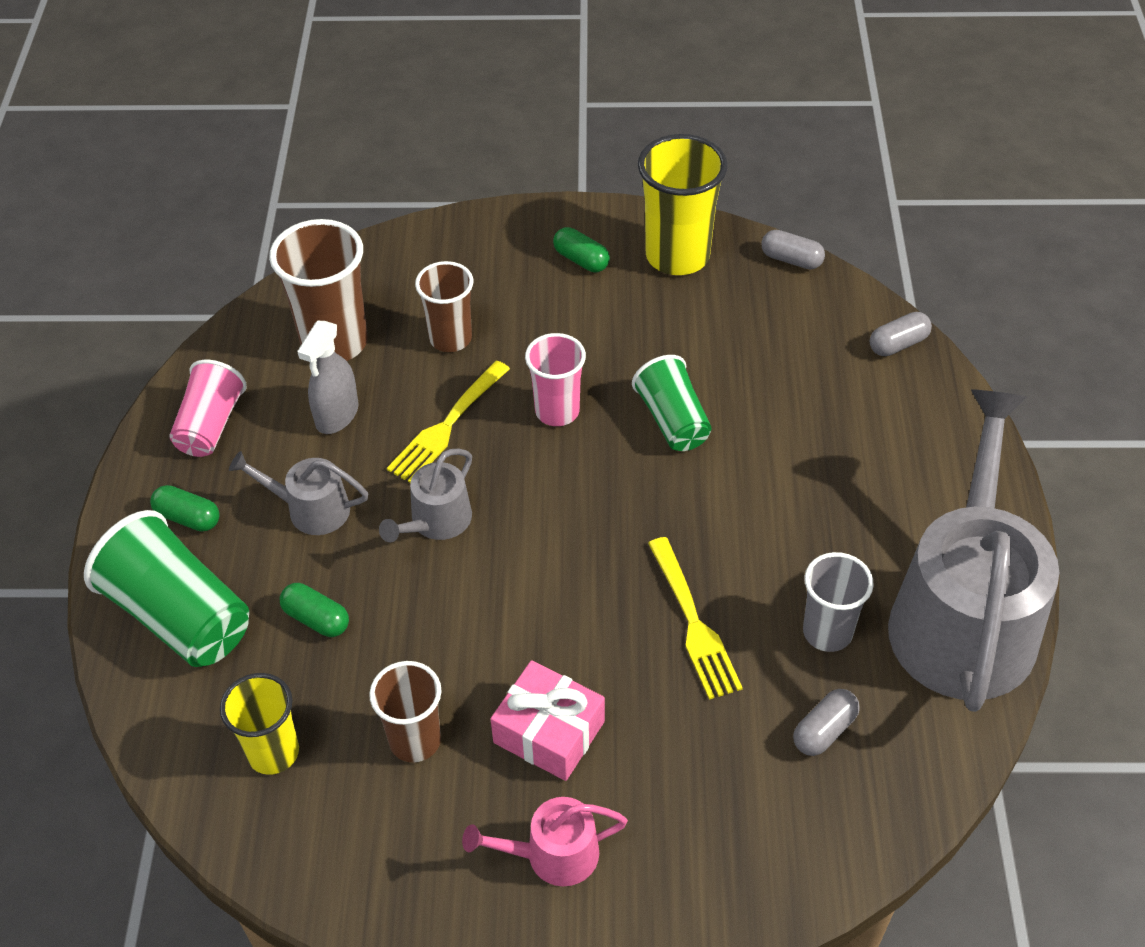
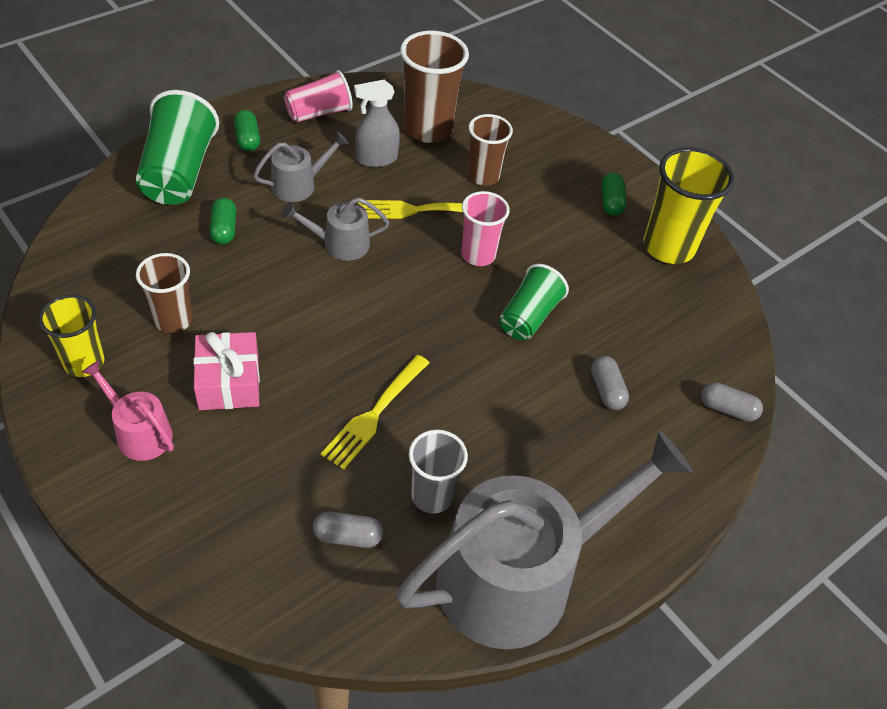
camera: 45 degrees right, 0 degrees up
yellow cup [220,673,299,775] -> yellow cup moved to [38,295,104,377]
grey watering can [229,451,368,535] -> grey watering can turned 90 degrees clockwise [253,132,349,202]
grey capsule [761,230,825,270] -> grey capsule moved to [591,356,629,410]

